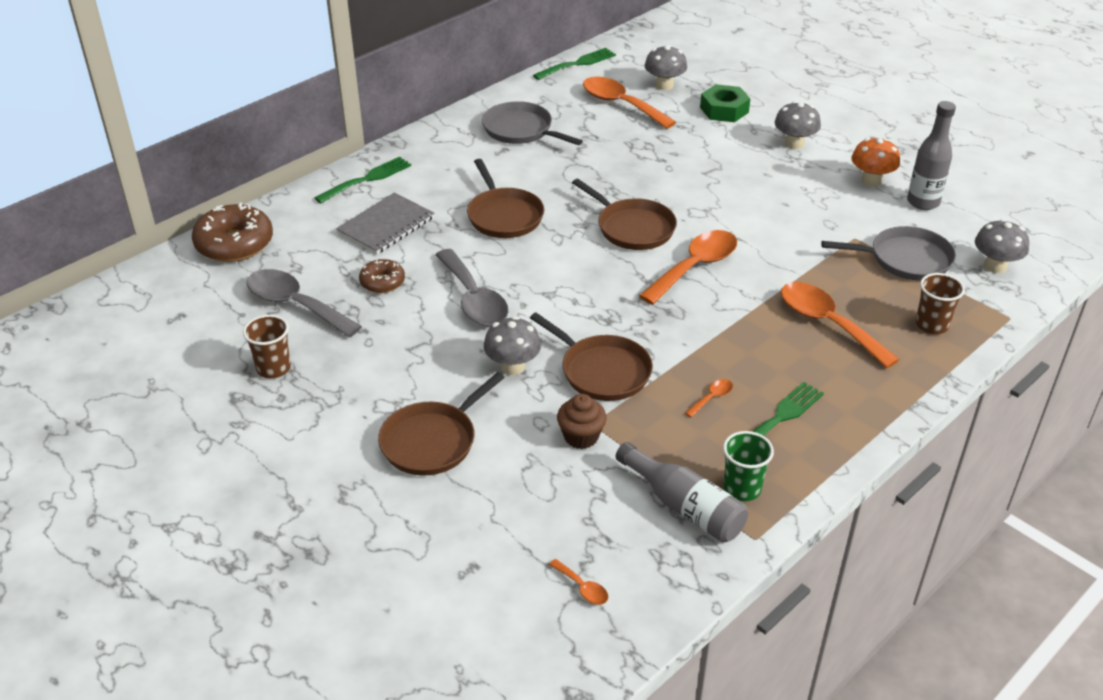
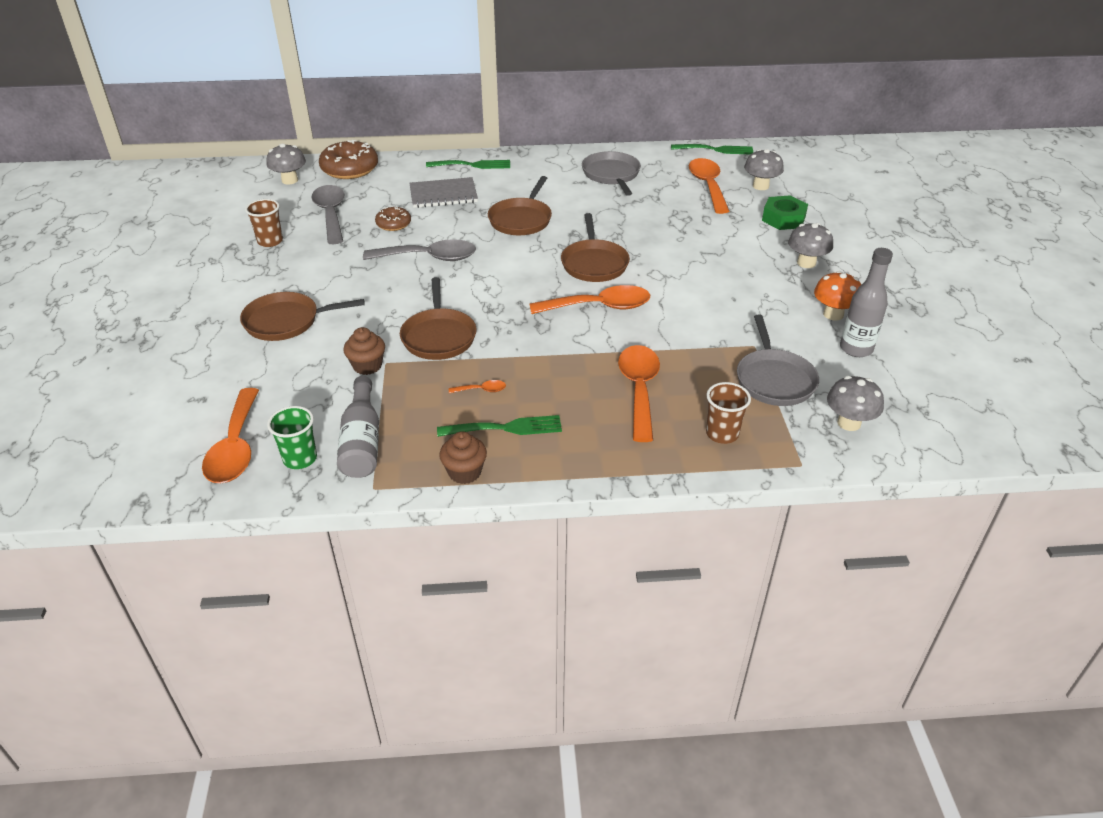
camera: 40 degrees right, 0 degrees up
grey spoon [435,249,509,326] -> grey spoon turned 105 degrees counterclockwise [363,239,476,261]
grey mushroom [484,316,541,375] -> grey mushroom moved to [267,143,306,184]
orange spoon [549,559,608,605] -> orange spoon [202,388,259,483], size x2.36
green cup [723,431,774,501] -> green cup moved to [267,406,317,469]
grey pan [821,226,956,281] -> grey pan turned 45 degrees clockwise [737,315,819,406]
none -> brown cupcake [439,431,487,484]

